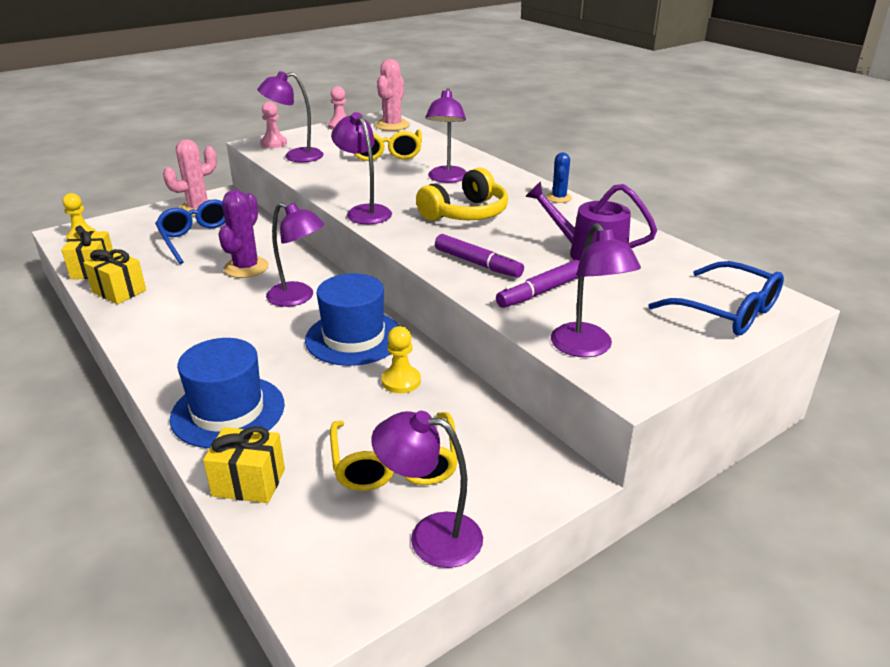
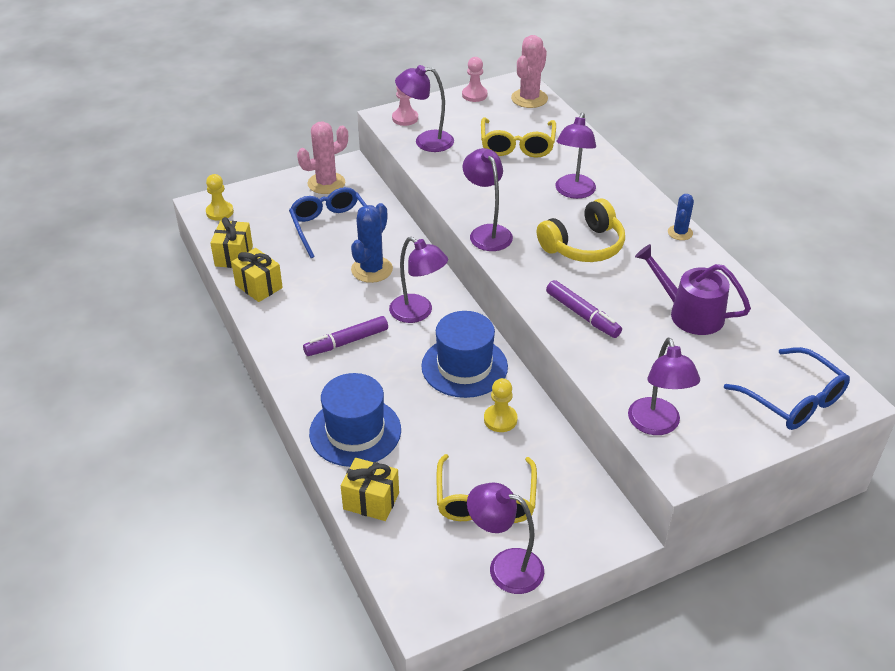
camera: 10 degrees right, 10 degrees up
purple cactus [218,190,269,278] -> blue cactus [351,203,393,283]
purple marker [496,260,580,308] -> purple marker moved to [303,316,388,356]

